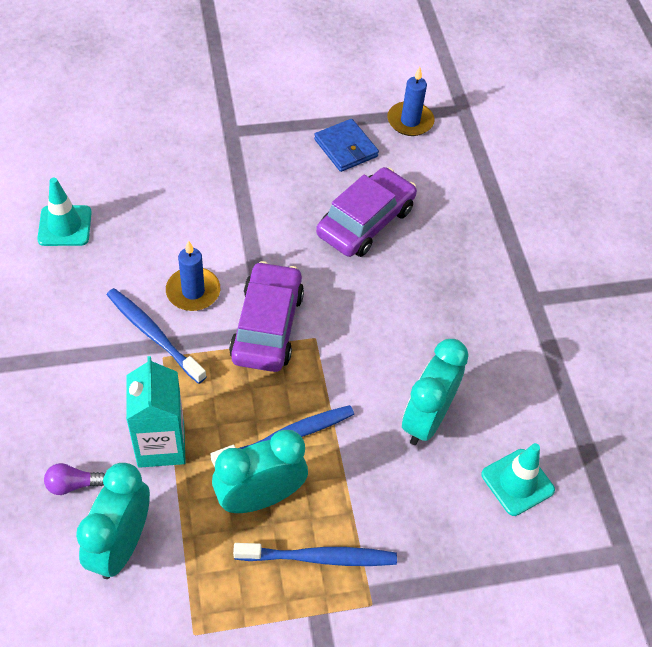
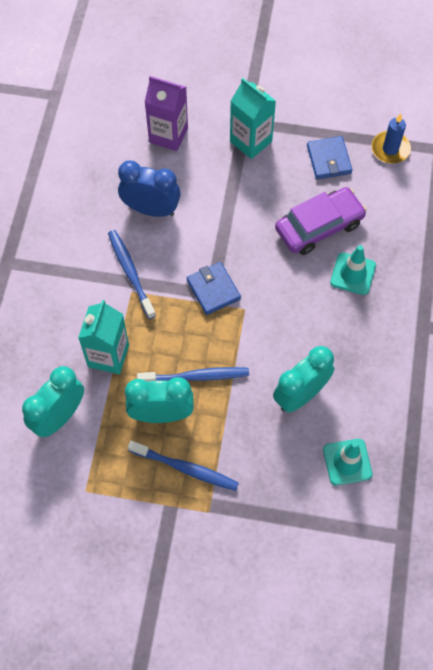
camera: 25 degrees right, 10 degrees up
turquoise traffic cone [37,178,92,246] -> turquoise traffic cone moved to [330,245,376,295]
purple light bulb [44,463,105,495] -> none
blue candle [166,240,220,311] -> none
purple car [229,261,304,372] -> blue wallet [187,262,241,315]
none -> blue clock [118,160,181,217]
none -> purple carton [145,76,188,151]
none -> turquoise carton [230,78,276,159]

